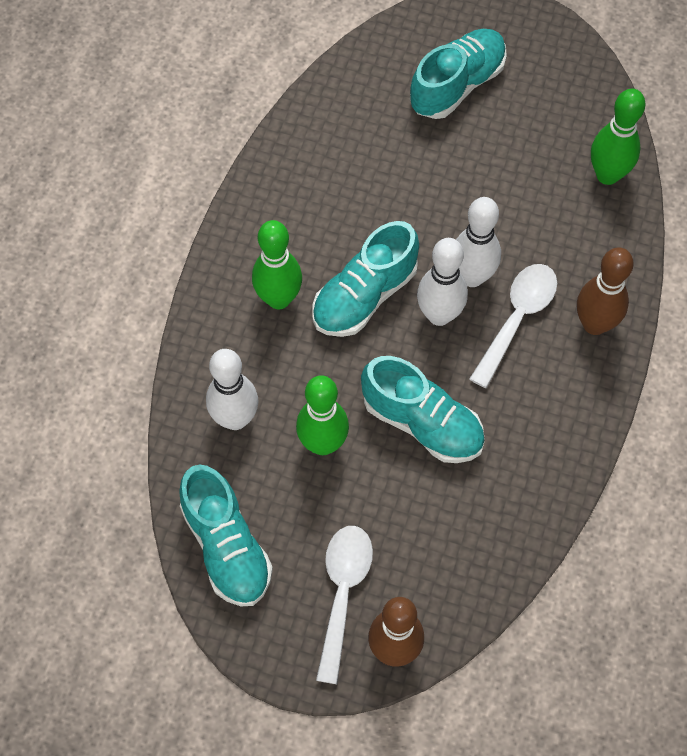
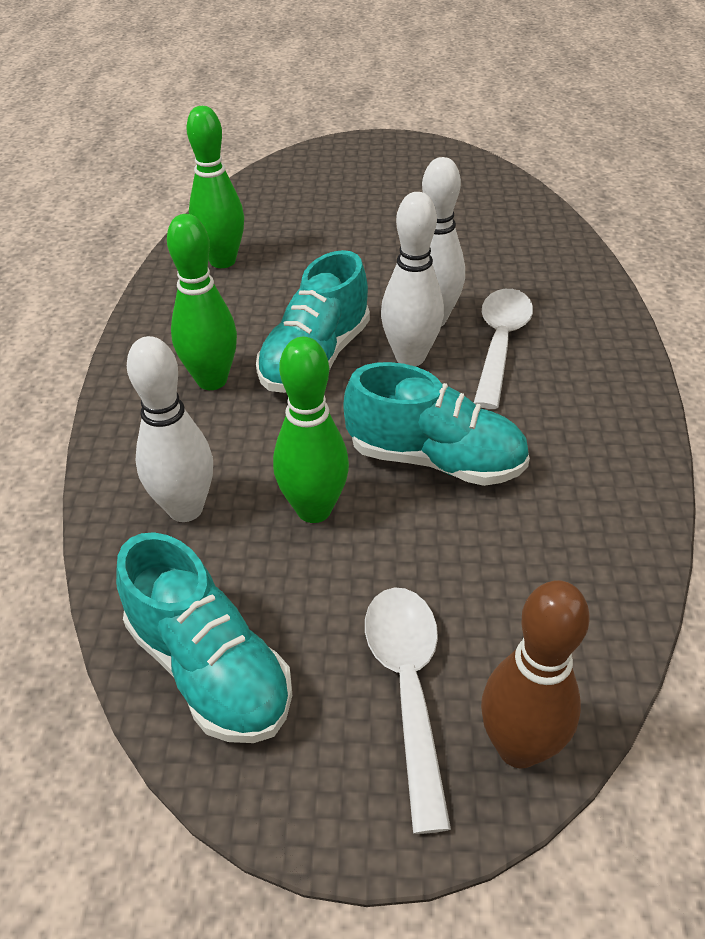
camera: 15 degrees left, 20 degrees down
turquoise shoe [410,29,507,119] -> none
brown bowling pin [577,247,634,335] -> none
green bowling pin [591,88,646,185] -> green bowling pin moved to [186,106,244,268]

